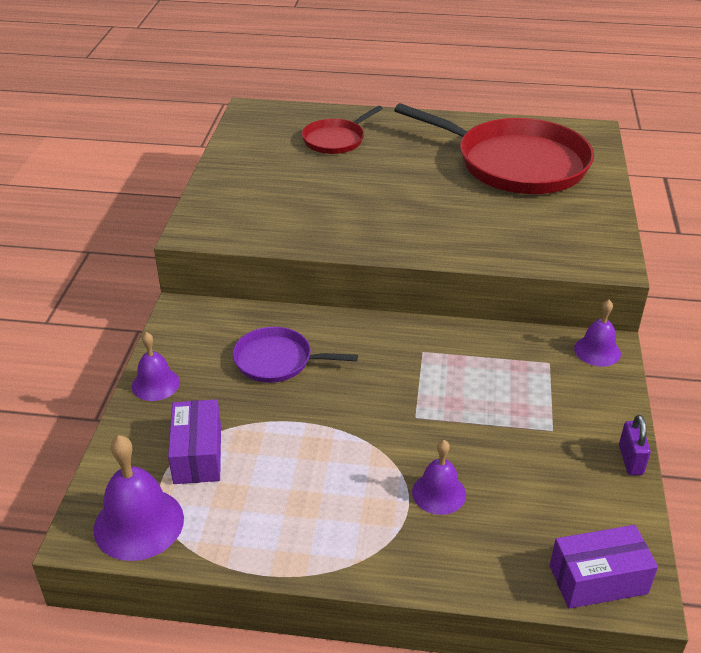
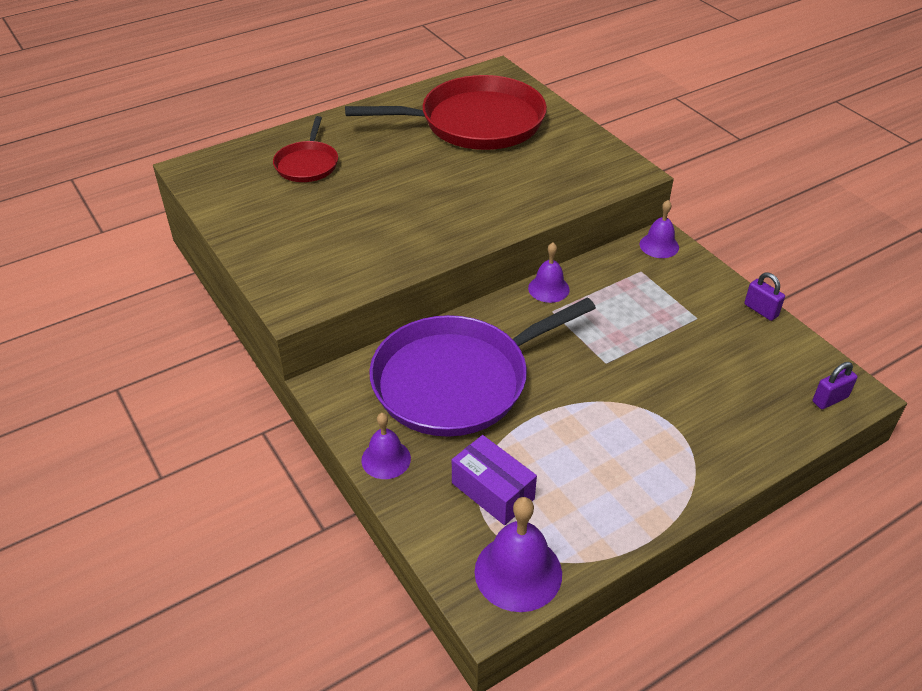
camera: 40 degrees left, 5 degrees up
purple pan [233,327,358,383] -> purple pan [369,298,596,437], size x2.02
purple bell [412,440,466,515] -> purple bell moved to [528,243,570,303]
purple box [550,525,658,609] -> purple padlock [813,362,857,409]

